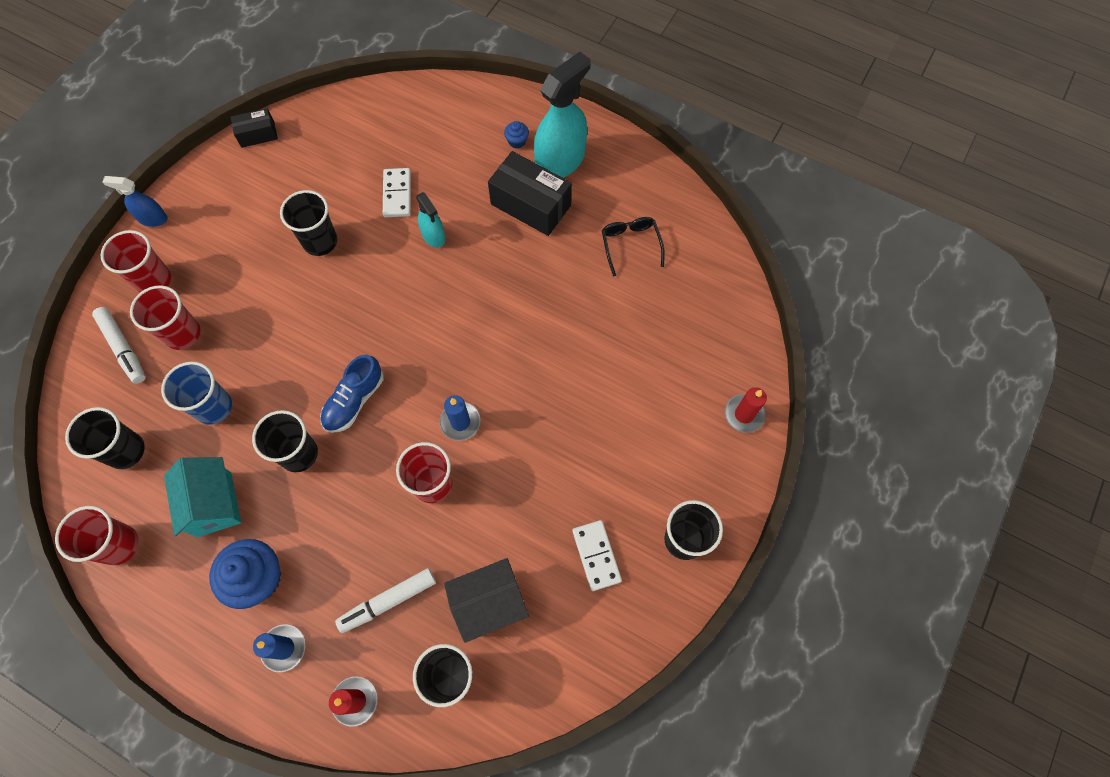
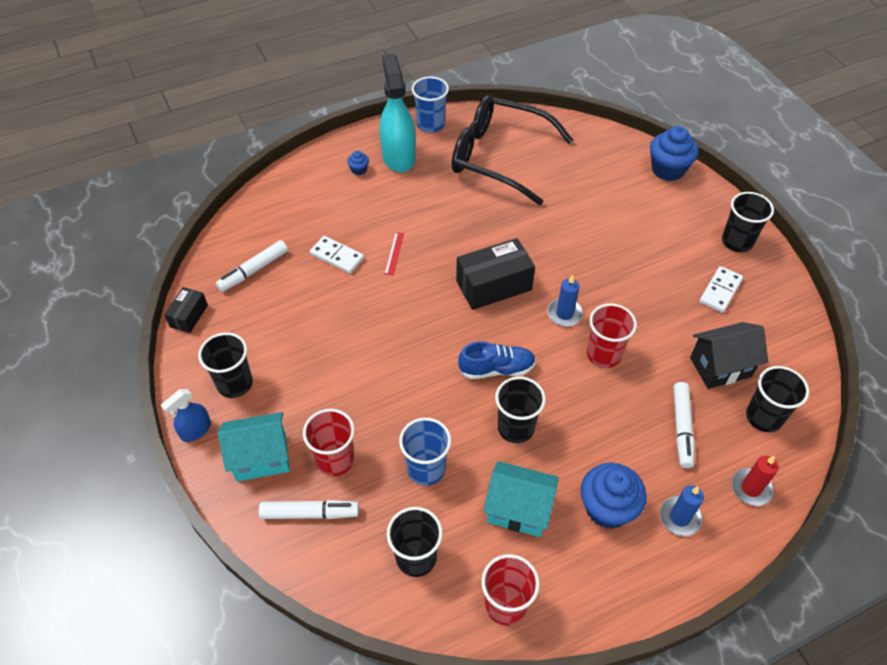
camera: 55 degrees left, 15 degrees down
red cup [100,230,171,292] -> turquoise house [218,412,290,482]
black cup [280,190,337,256] -> black cup moved to [198,332,253,398]
blue shoe [320,355,384,433] -> blue shoe turned 75 degrees counterclockwise [458,341,536,379]
turquoise spray bottle [416,192,445,248] -> red ruler [385,232,404,275]
black house [444,558,529,643] -> black house turned 60 degrees clockwise [690,322,768,389]
black box [488,151,572,236] -> black box moved to [456,238,535,310]
white domino [572,520,622,591] -> white domino turned 75 degrees counterclockwise [699,266,743,313]
black glasses [602,217,665,277] -> black glasses [451,94,573,205], size x2.34
red candle [725,387,767,433] -> blue cupcake [650,126,699,181]
none -> white marker [216,240,288,292]
none -> blue cup [412,77,449,133]

